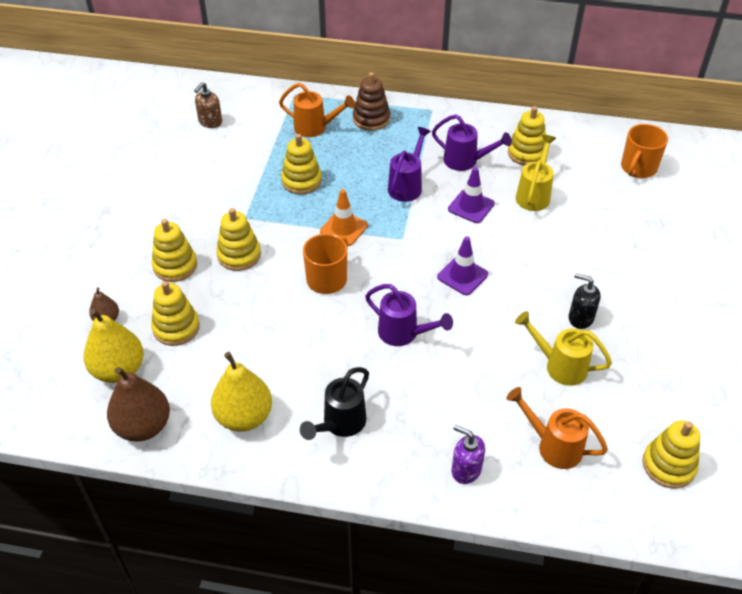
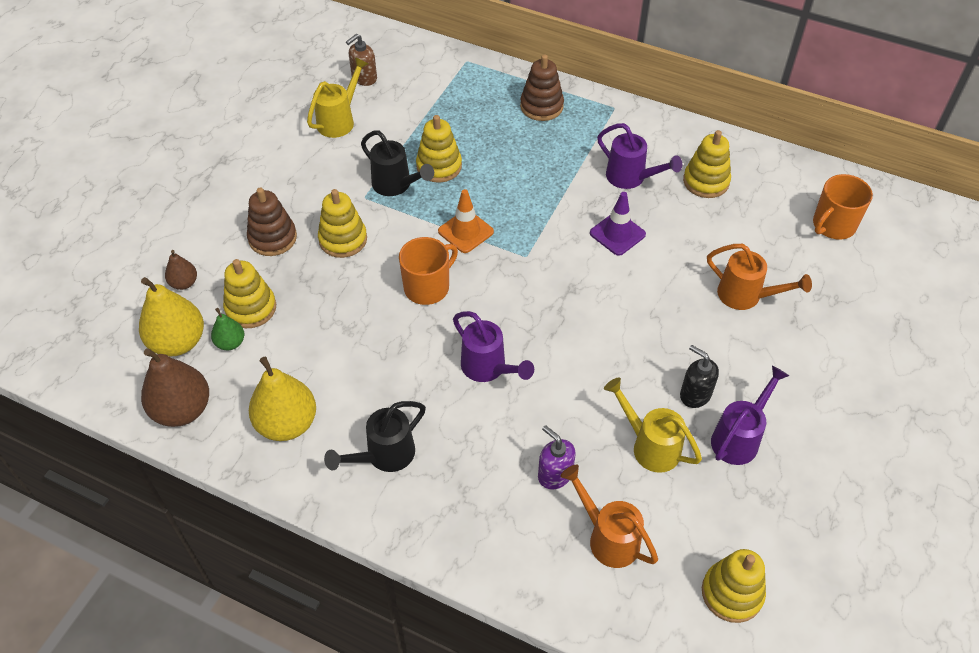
camera: 15 degrees right, 5 degrees up
yellow stacking toy [152,219,197,282] -> brown stacking toy [247,188,297,256]
orange watering can [279,83,355,137] -> orange watering can moved to [707,244,812,310]
purple watering can [388,127,431,202] -> purple watering can moved to [711,366,789,465]
purple traffic cone [437,236,488,295] -> none
purple soap dispenser [452,425,485,484] -> purple soap dispenser moved to [538,425,576,490]
yellow watering can [516,135,556,211] -> yellow watering can moved to [307,57,368,138]
none -> green pear [211,308,244,351]
none -> black watering can [361,130,434,196]

